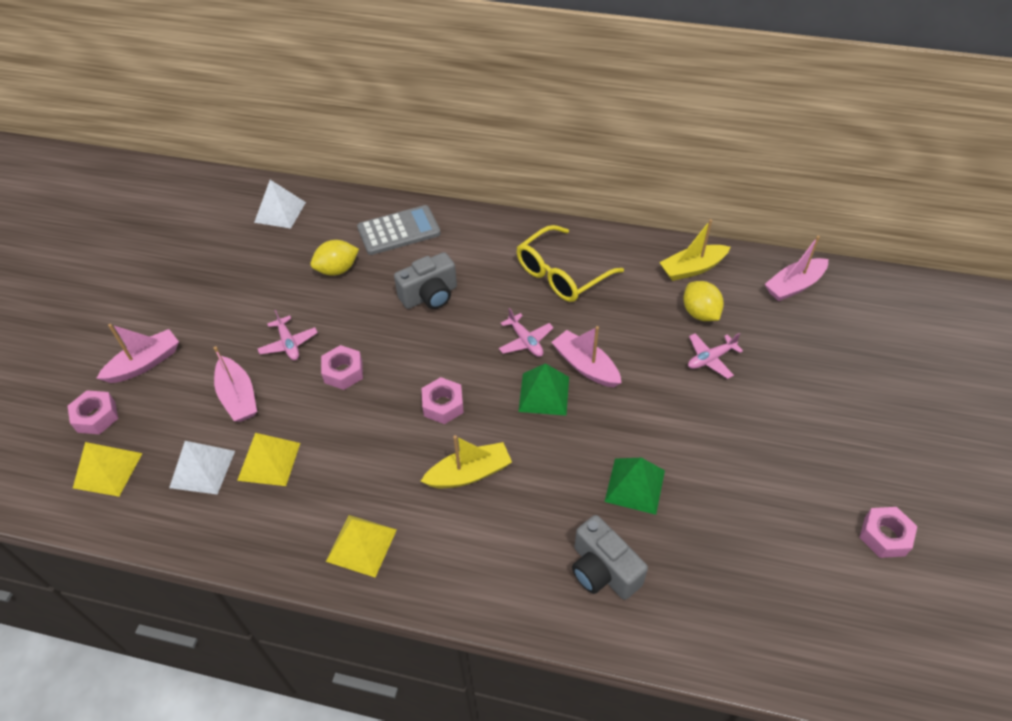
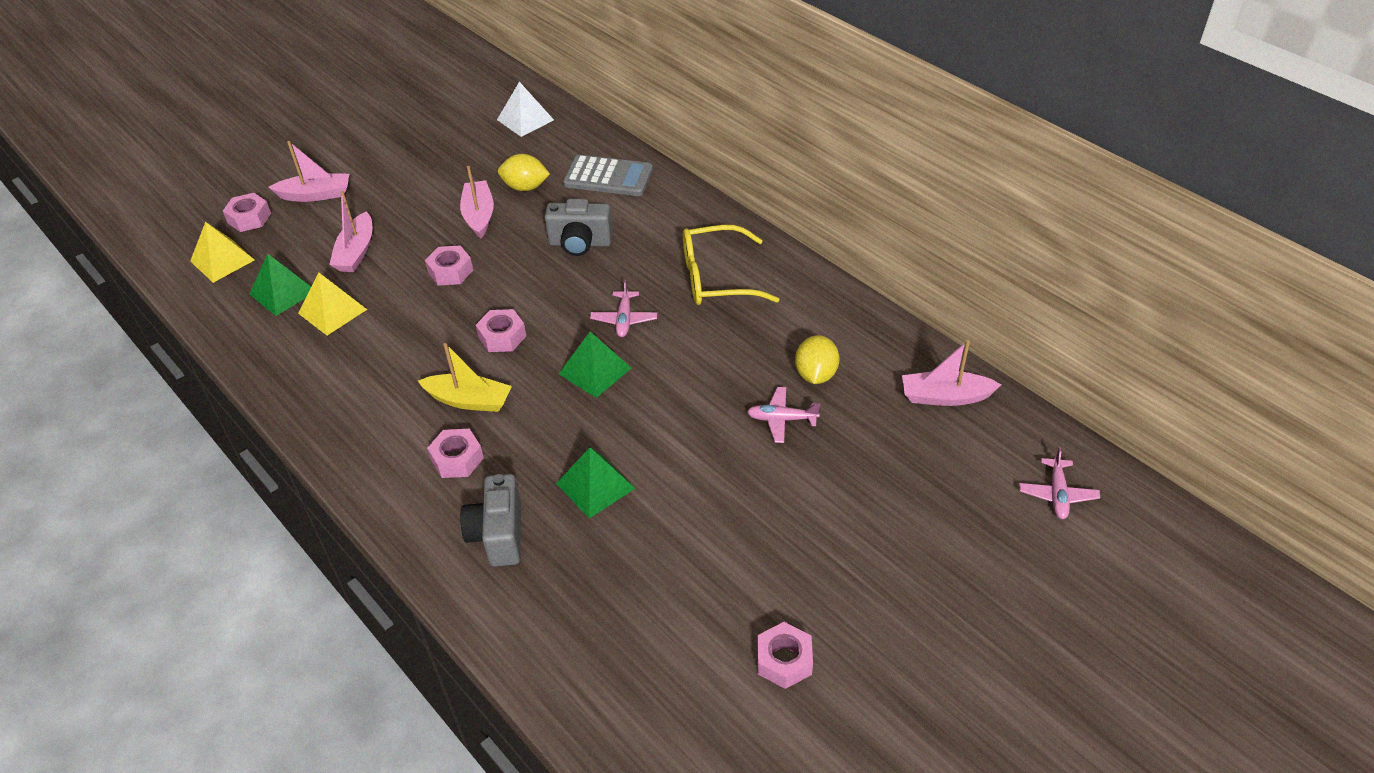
camera: 35 degrees right, 5 degrees down
white pyramid [169,441,235,495] -> green pyramid [249,253,311,316]
pink plane [257,310,318,360] -> pink plane moved to [1019,447,1100,519]
yellow pyramid [326,515,397,577] -> none
pink boat [552,326,622,387] -> pink boat moved to [460,166,494,239]
yellow boat [659,219,730,281] -> none
none -> pink nut [427,429,484,478]

